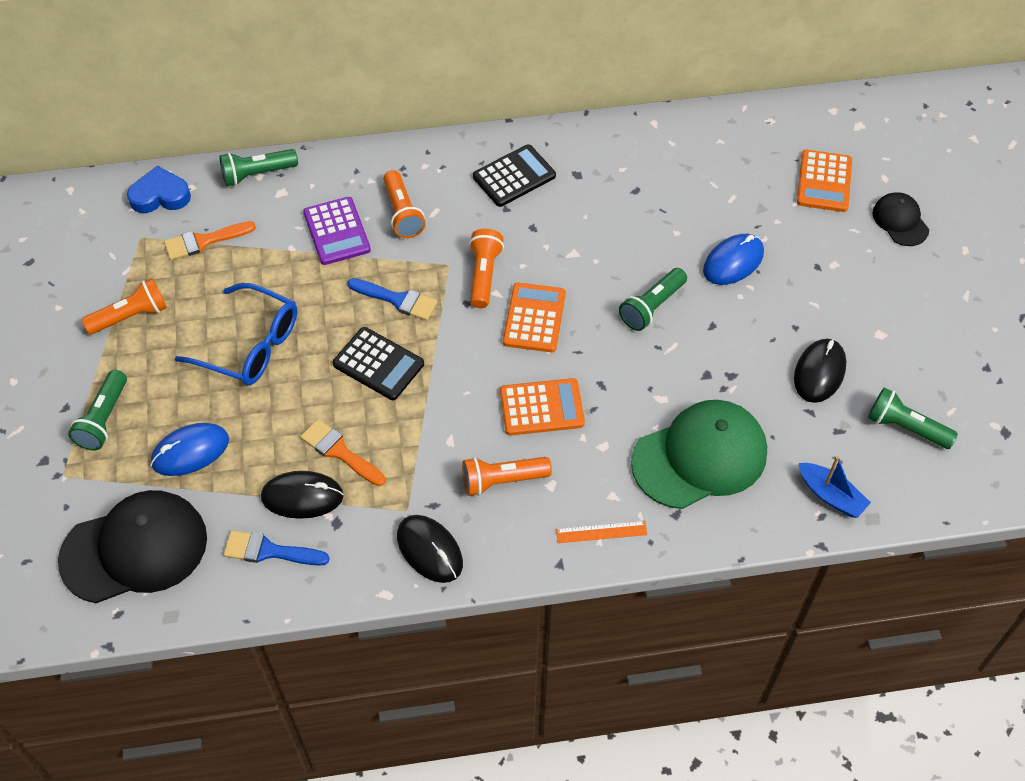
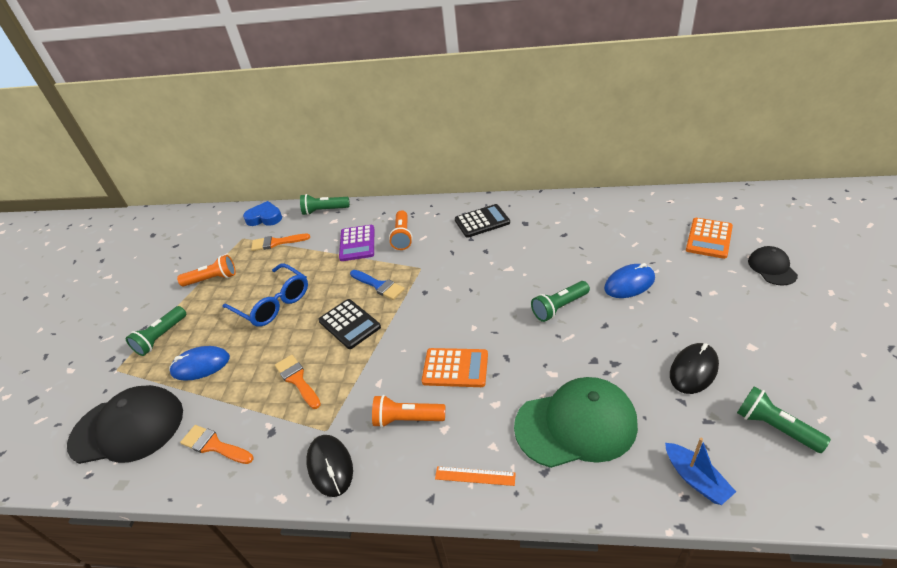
camera: 20 degrees right, 15 degrees down
blue brush [223,530,330,566] -> orange brush [180,425,253,464]
black mouse [261,471,344,519] -> none
orange flashlight [469,229,504,308] -> none
orange calculator [503,282,566,352] -> none

